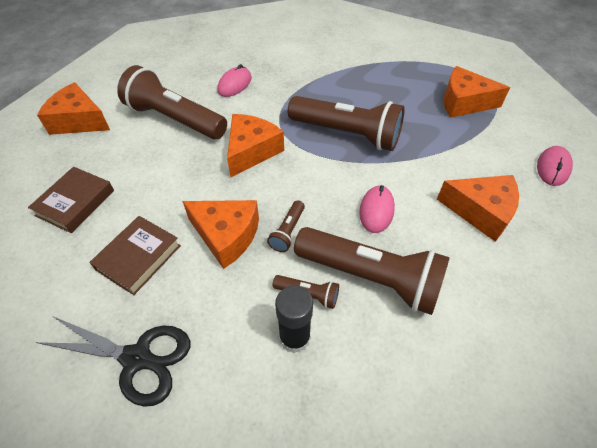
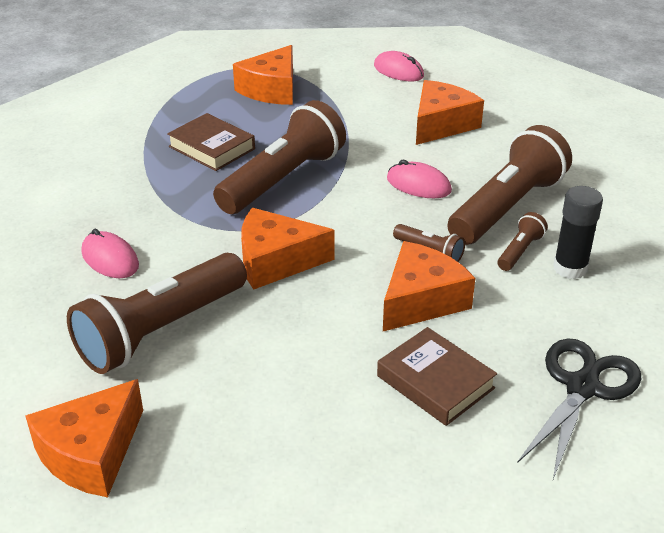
camera: 75 degrees left, 15 degrees down
brown book [28,167,114,233] -> brown book moved to [167,113,255,171]
orange cheese [227,114,284,177] -> orange cheese turned 45 degrees counterclockwise [241,208,334,290]

